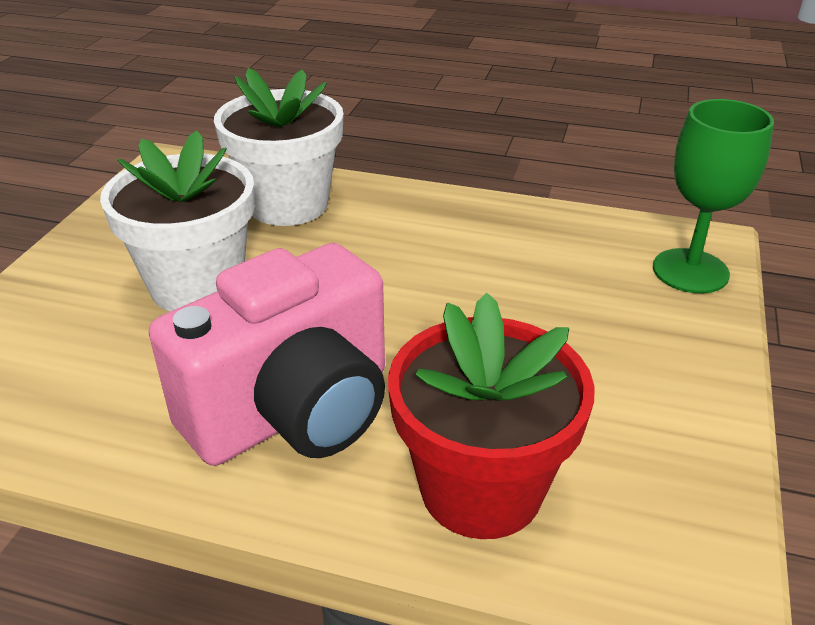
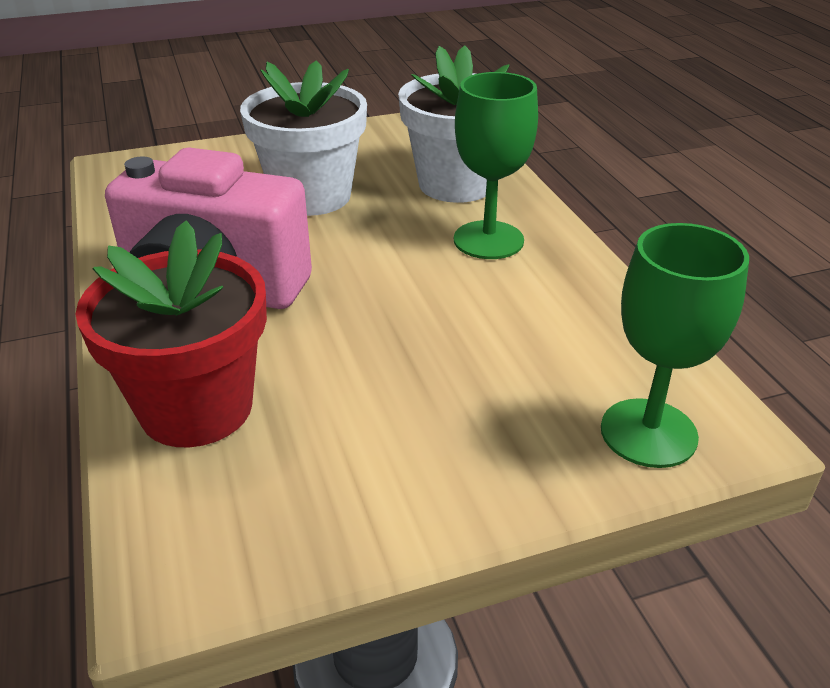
camera: 55 degrees right, 0 degrees up
none -> green goblet [454,72,538,259]

